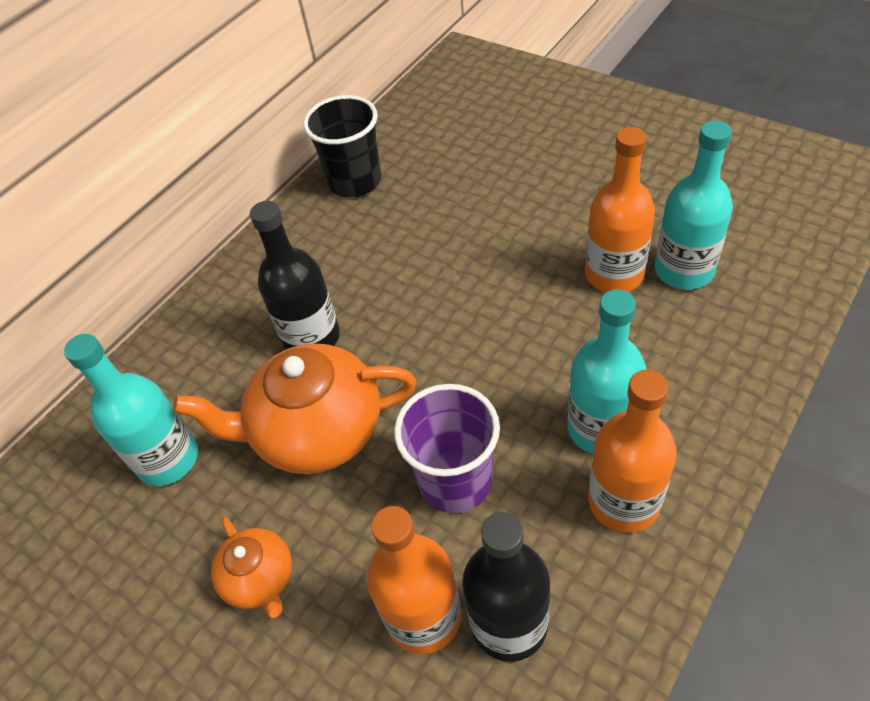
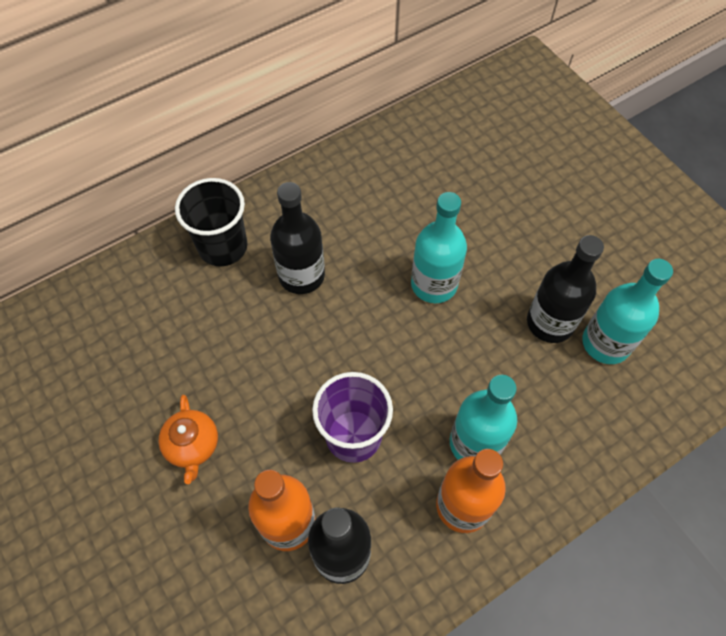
camera: 15 degrees right, 10 degrees up
turquoise bottle [64,334,198,486] -> turquoise bottle moved to [411,192,467,303]
orange teapot [173,343,416,474] -> none
black cup [303,95,382,197] -> black cup moved to [175,178,247,266]
orange bottle [585,127,655,292] -> black bottle [527,235,604,343]

